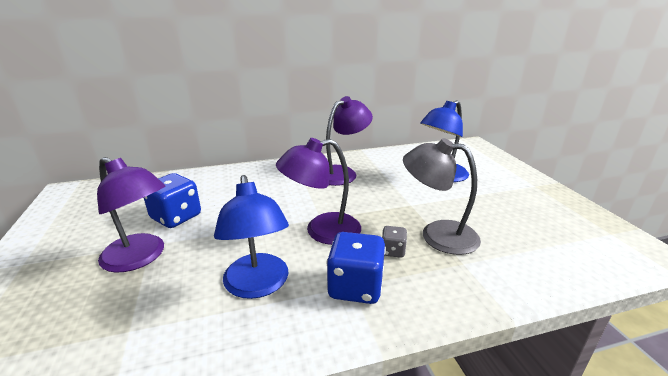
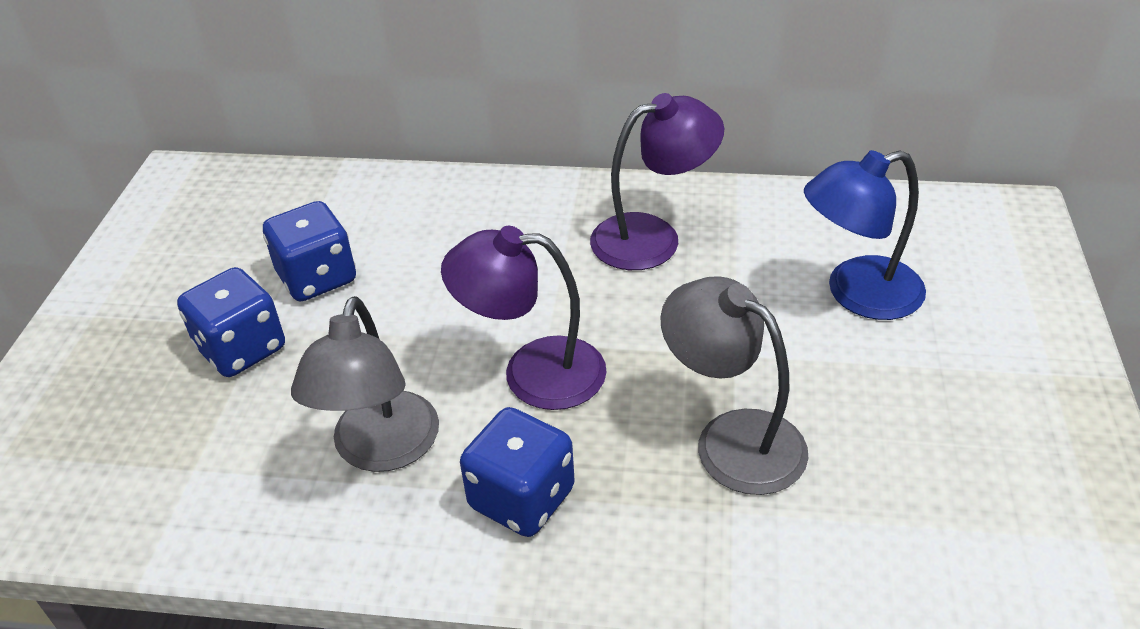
camera: 25 degrees right, 15 degrees up
purple lamp [97,157,165,273] -> blue dice [177,267,285,377]
blue lamp [214,175,289,299] -> grey lamp [291,296,439,472]
grey dice [382,226,407,258] -> none

